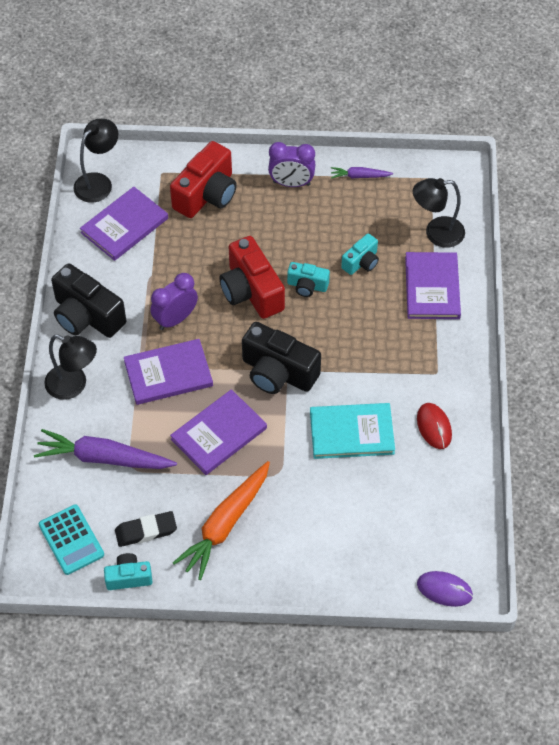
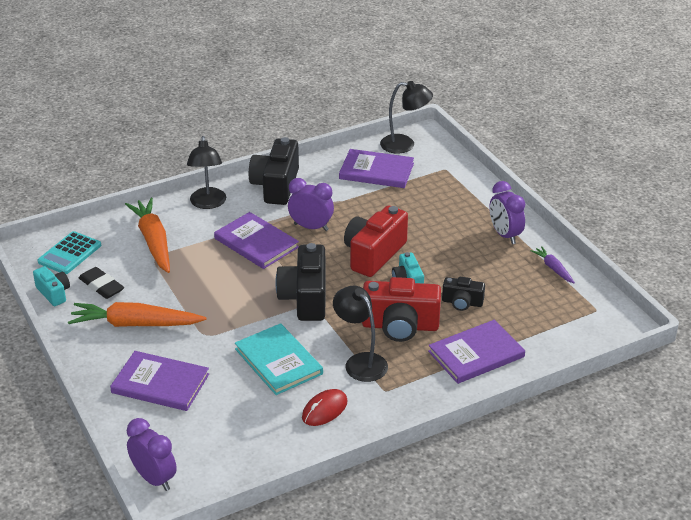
camera: 60 degrees right, 20 degrees down
purple carrot [34,429,177,469] -> orange carrot [125,198,170,273]
red camera [170,141,237,218] -> red camera moved to [362,277,441,342]
purple book [170,389,267,475] -> purple book moved to [110,351,209,411]
turquoise camera [341,233,379,275] -> black camera [442,277,485,311]
black lamp [413,178,465,248] -> black lamp moved to [333,286,388,382]
purple mouse [417,571,473,607] -> purple clock [127,418,177,491]

